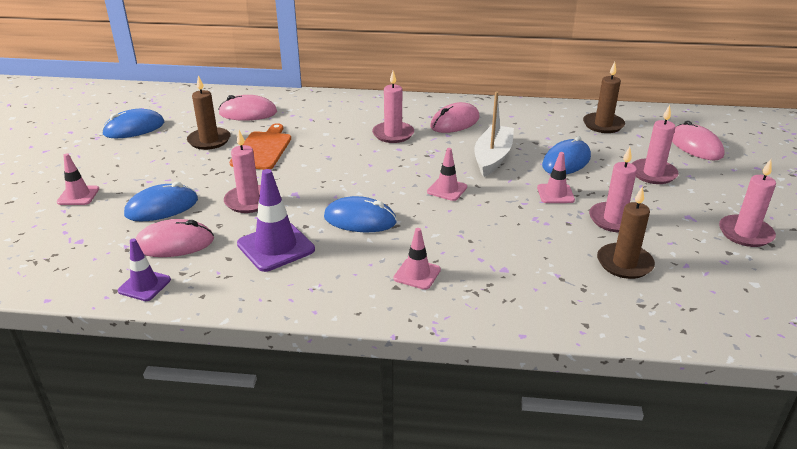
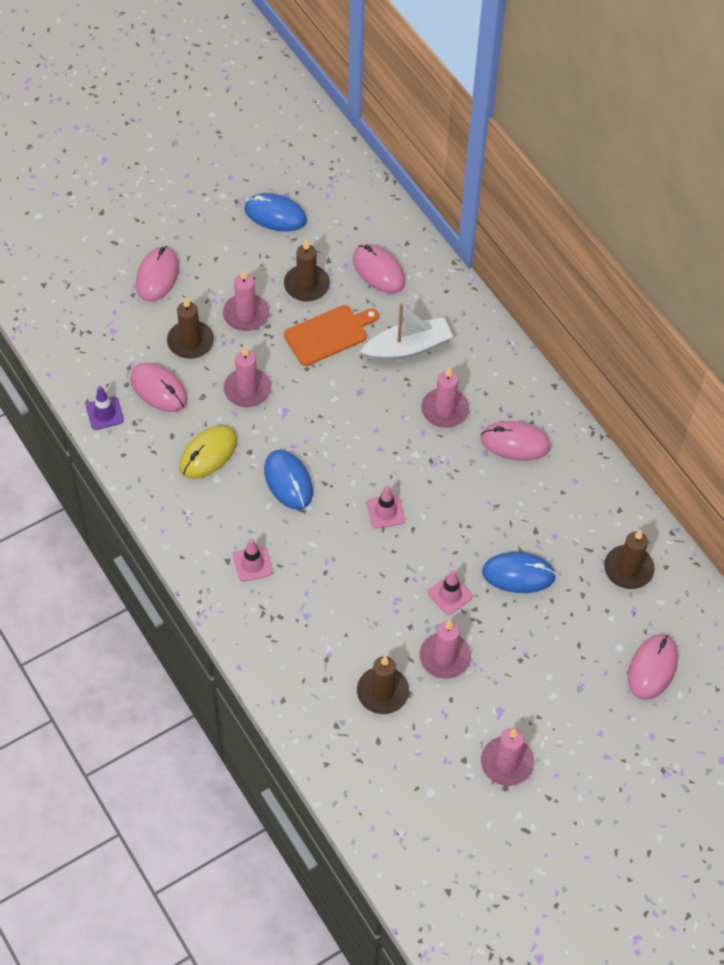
camera: 50 degrees right, 25 degrees up
pink traffic cone [57,153,99,205] -> pink mouse [136,246,179,302]
blue mouse [124,182,198,222] -> brown candle [167,297,214,359]
purple traffic cone [237,169,315,272] -> yellow mouse [179,425,237,479]
white boat [474,91,514,177] -> white boat moved to [360,303,453,361]
pink candle [632,105,679,184] -> pink candle moved to [223,269,269,331]

